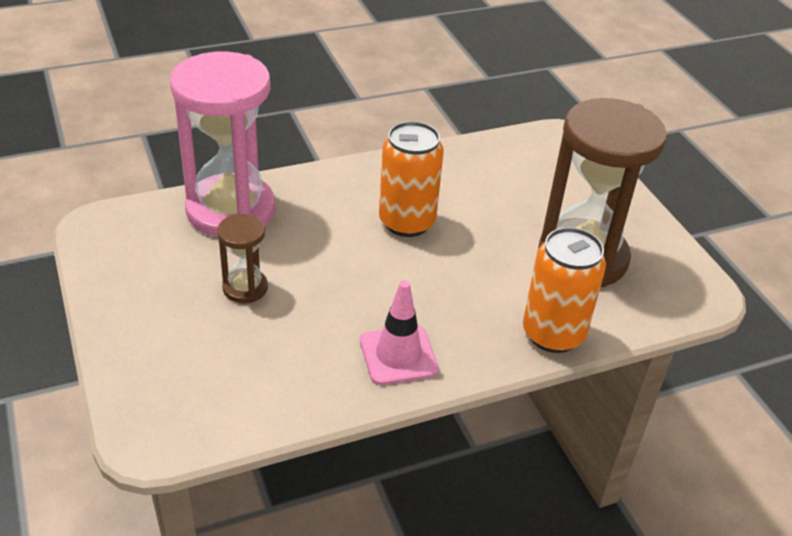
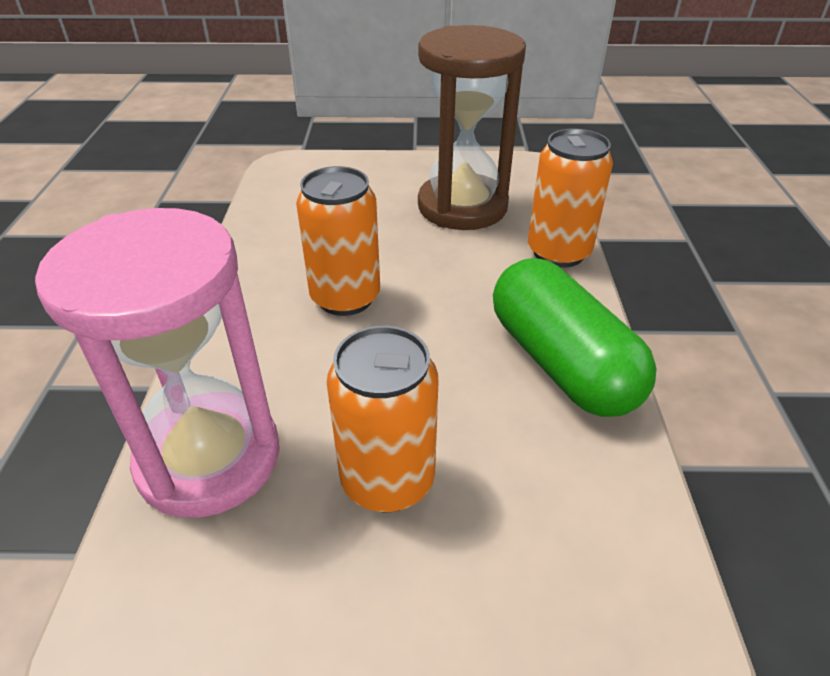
camera: 65 degrees left, 0 degrees up
brown hourglass [217,214,268,303] -> orange can [327,326,438,512]
pink traffic cone [360,280,439,385] -> green capsule [493,258,657,417]

